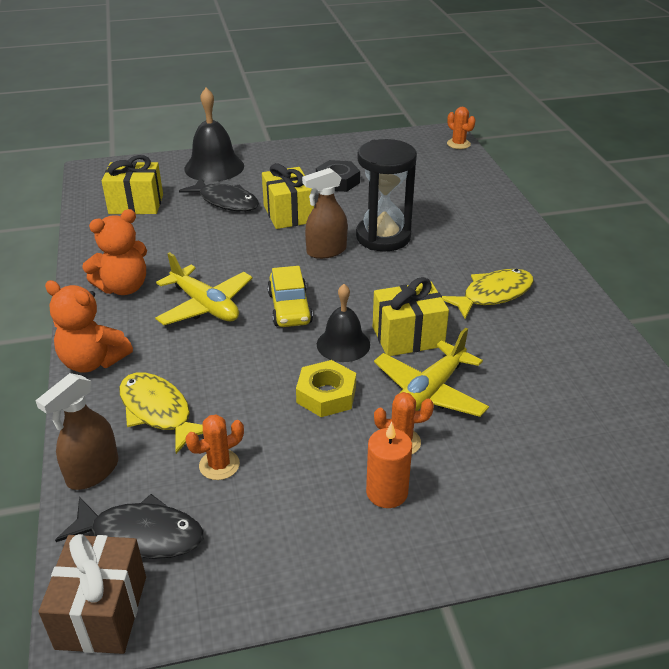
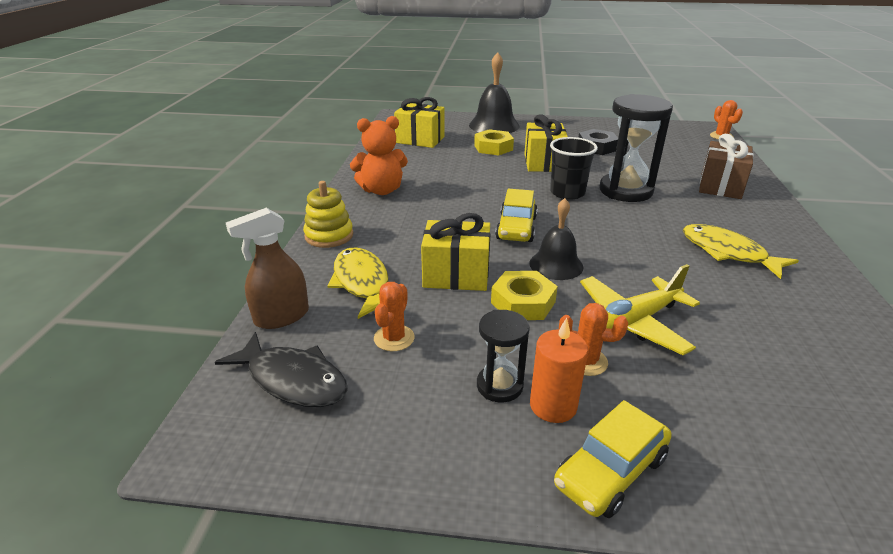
camera: 20 degrees right, 5 degrees down
brown gift [39,534,146,654] -> brown gift moved to [699,134,754,199]
orange teddy bear [45,280,133,373] -> yellow stacking toy [303,181,353,248]
yellow plane [155,252,253,325] -> none
black fish [179,177,259,211] -> yellow nut [474,129,514,155]
orange cactus [185,414,244,480] -> orange cactus turned 60 degrees counterclockwise [374,282,415,351]
brown spray bottle [302,168,348,259] -> black cup [550,137,598,200]
yellow gift [373,277,449,356] -> yellow gift moved to [421,213,490,291]
yellow fish [442,269,534,319] -> yellow fish turned 120 degrees counterclockwise [683,224,799,279]
none -> black hourglass [477,310,530,402]
none -> yellow car [554,400,672,518]

